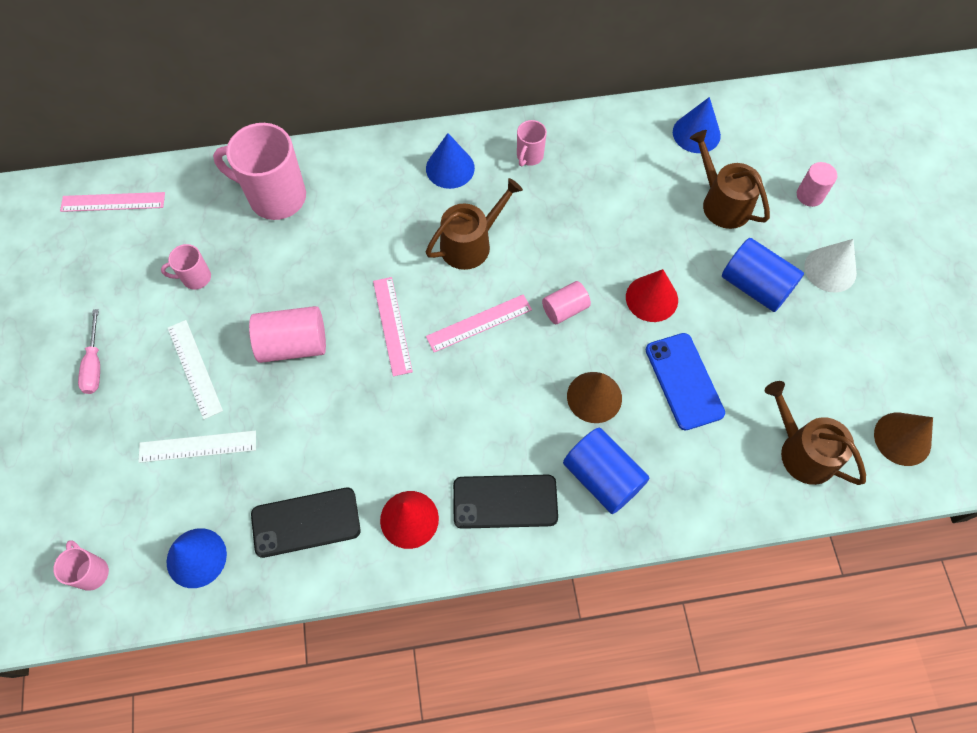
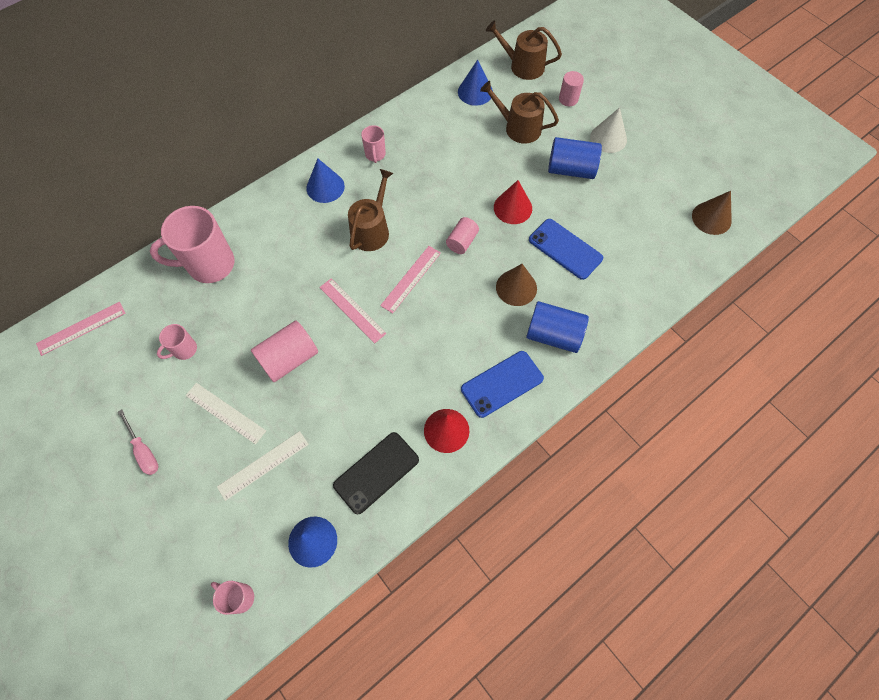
camera: 30 degrees left, 0 degrees up
black phone [453,475,558,529] -> blue phone [461,351,544,418]
brown watering can [765,381,866,485] -> brown watering can moved to [486,20,562,80]

